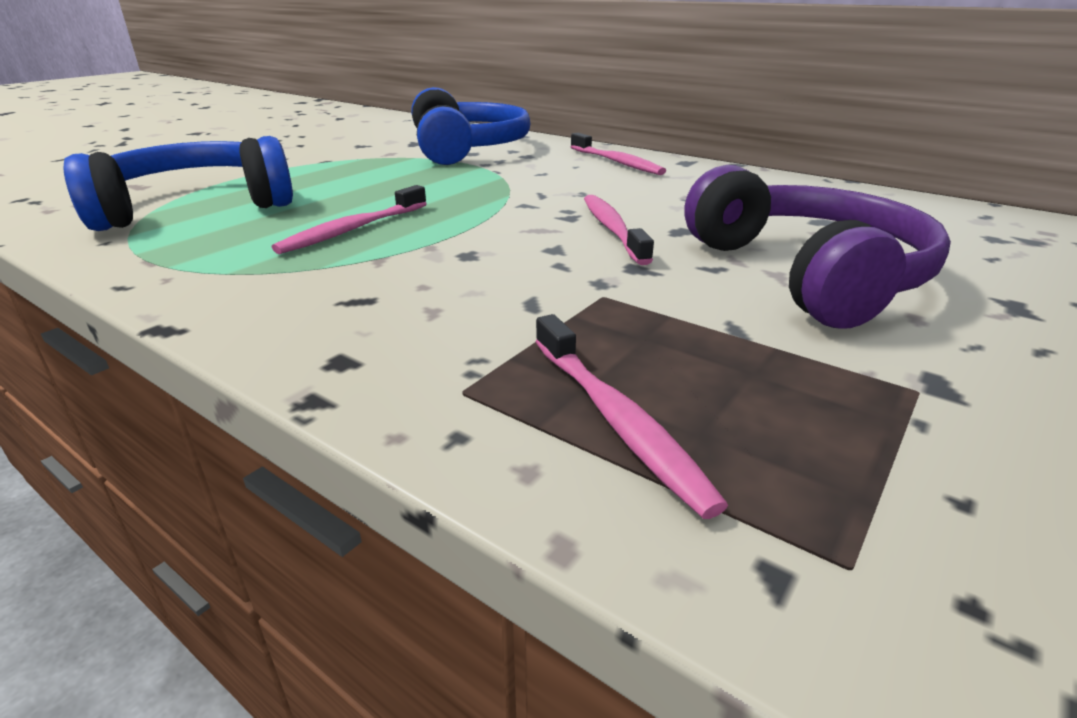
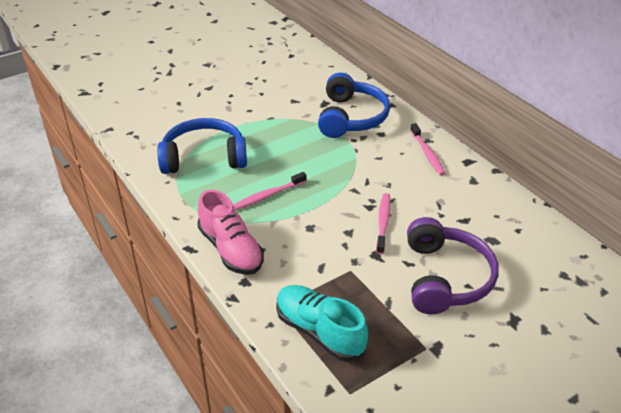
camera: 20 degrees right, 10 degrees up
pink toothbrush [535,314,728,519] -> turquoise shoe [276,285,368,362]
none -> pink shoe [197,190,264,275]

